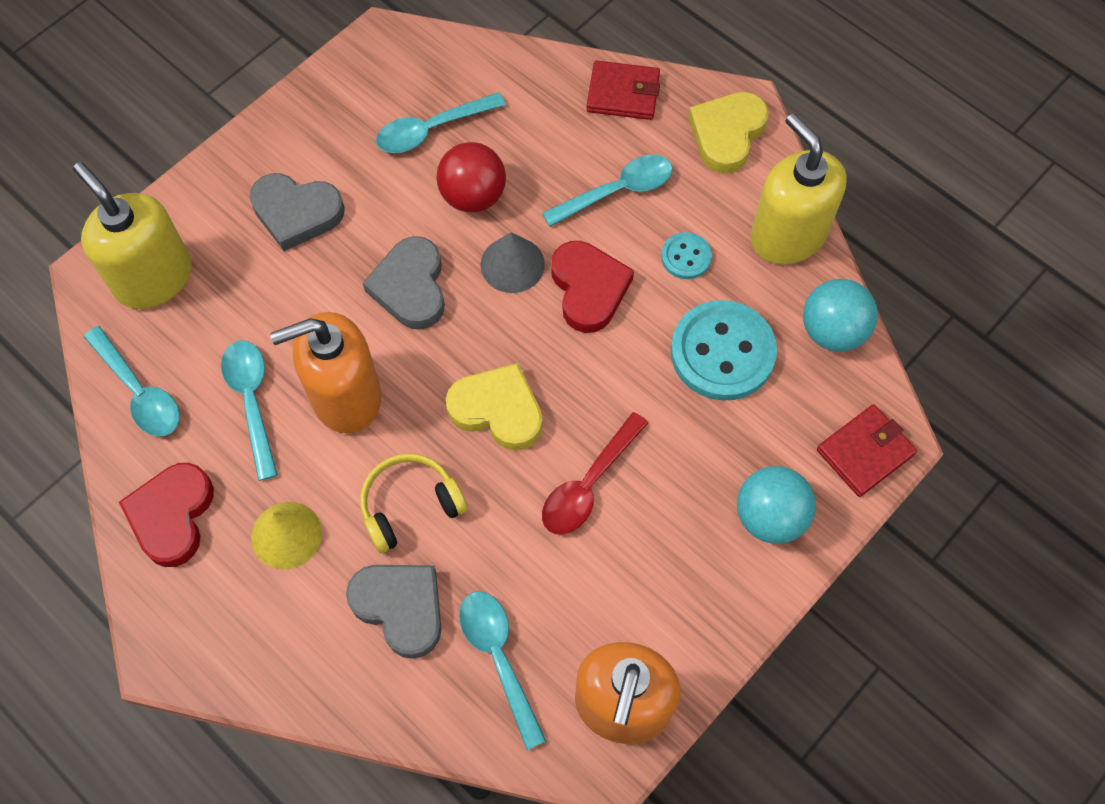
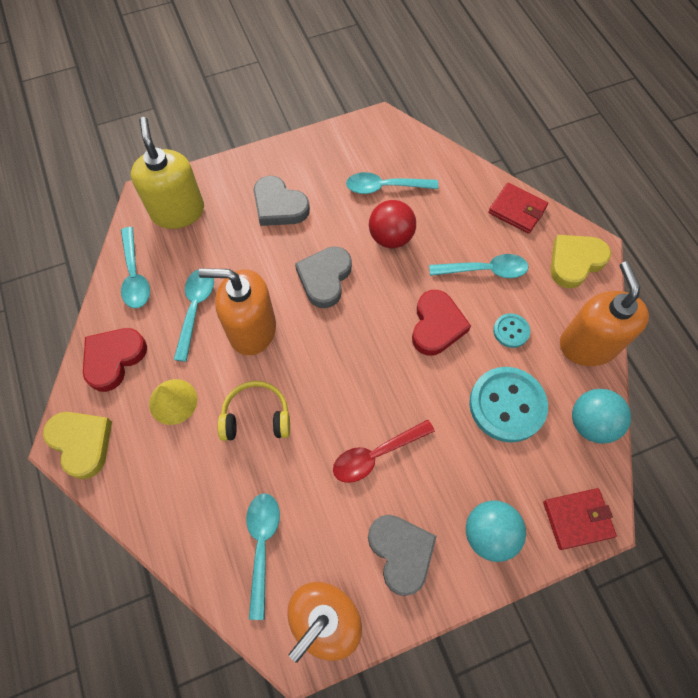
camera: 25 degrees right, 0 degrees up
grey heart [346,565,441,659] -> grey heart moved to [368,515,437,596]
yellow heart [446,363,543,451] -> yellow heart moved to [43,412,112,479]
grey cone [480,232,545,293] -> none
yellow soap dispenser [750,113,847,265] -> orange soap dispenser [560,261,649,366]

